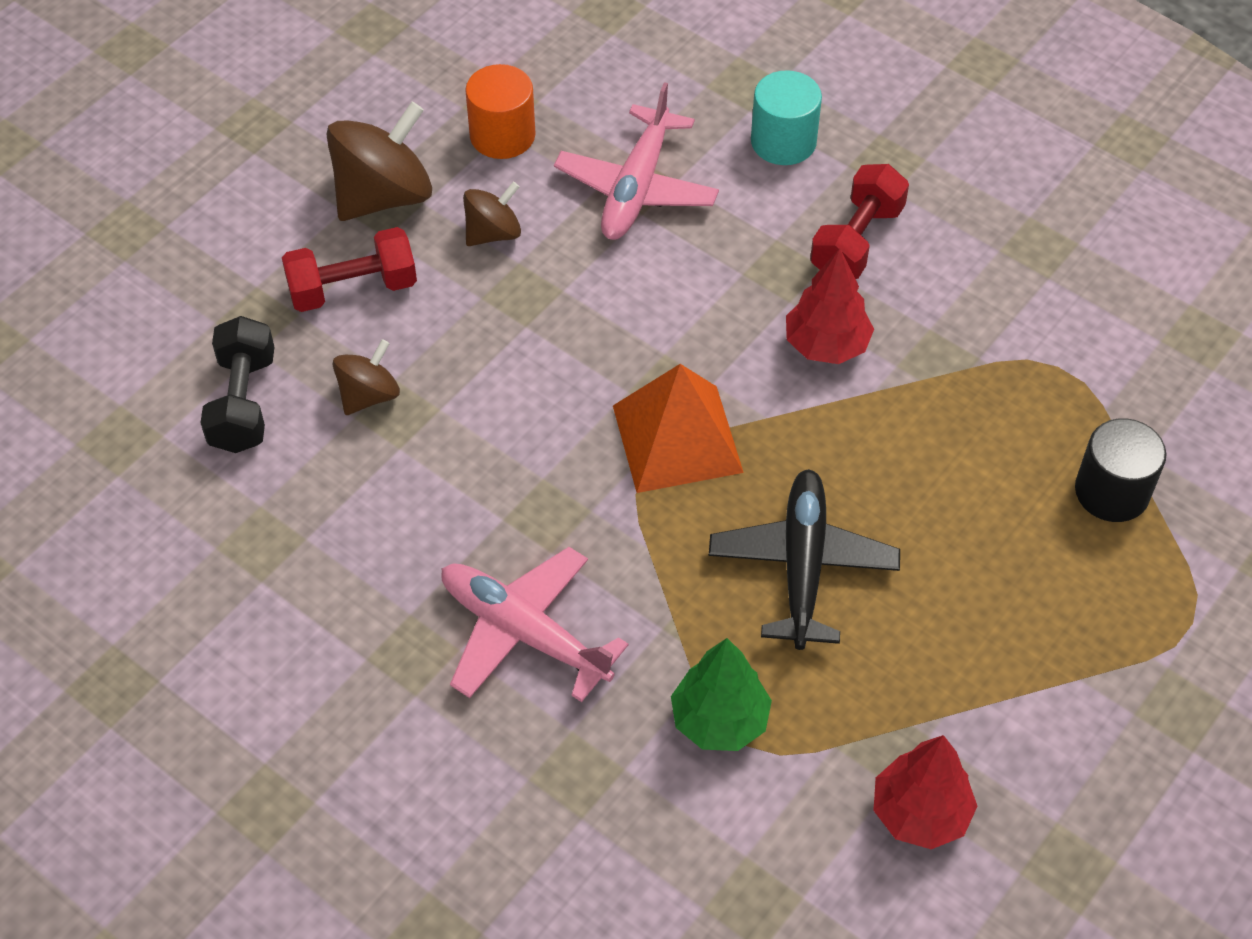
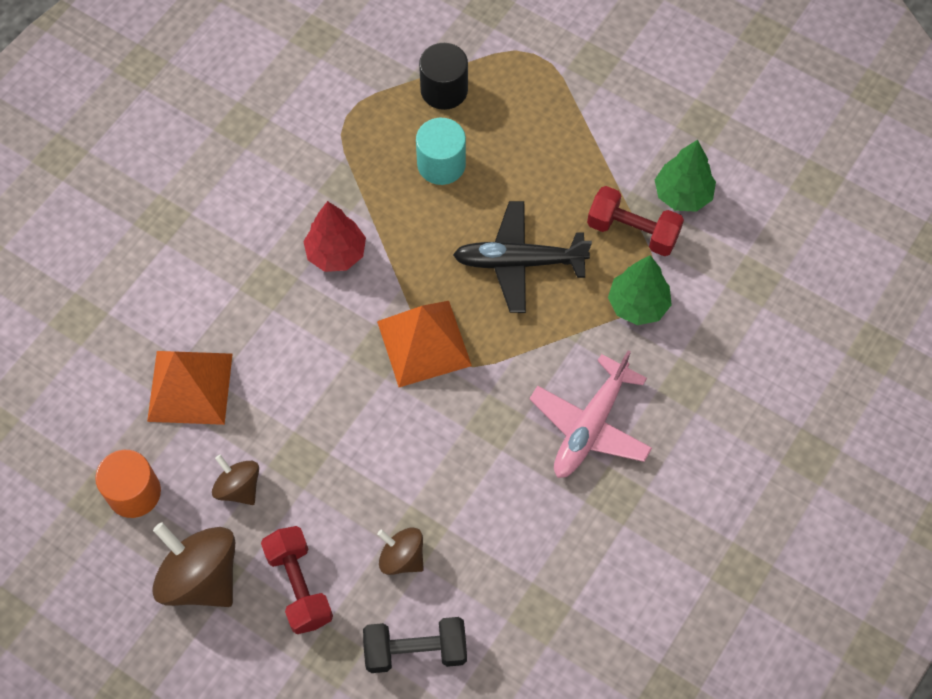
camera: 95 degrees left, 10 degrees up
pink plane [554,82,719,240] -> orange pyramid [147,351,233,425]
turquoise cylinder [751,70,822,165] -> turquoise cylinder moved to [416,118,466,185]
red dumbbell [810,164,909,279] -> red dumbbell moved to [587,186,684,256]
red tree [873,735,977,849] -> green tree [655,140,716,212]

